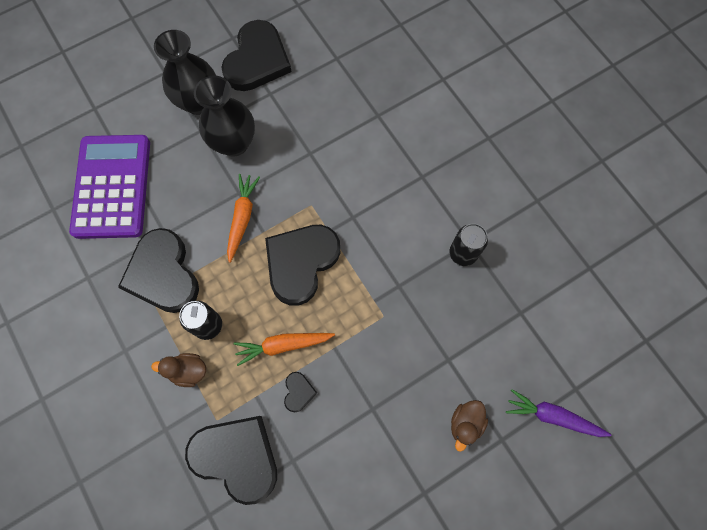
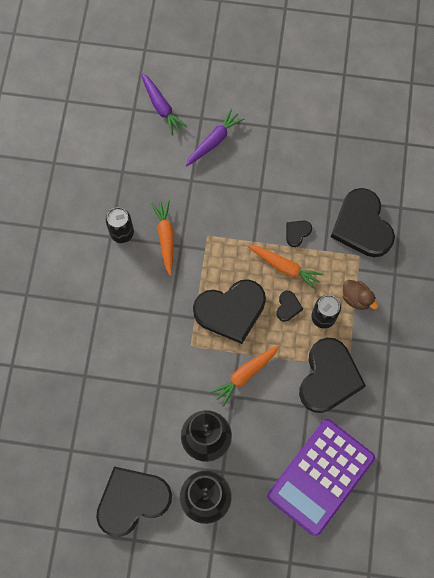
camera: 140 degrees left, 0 degrees up
brown duck [451,400,488,452] -> purple carrot [186,108,244,166]
none -> orange carrot [151,200,174,276]
none -> black heart [276,291,303,321]

